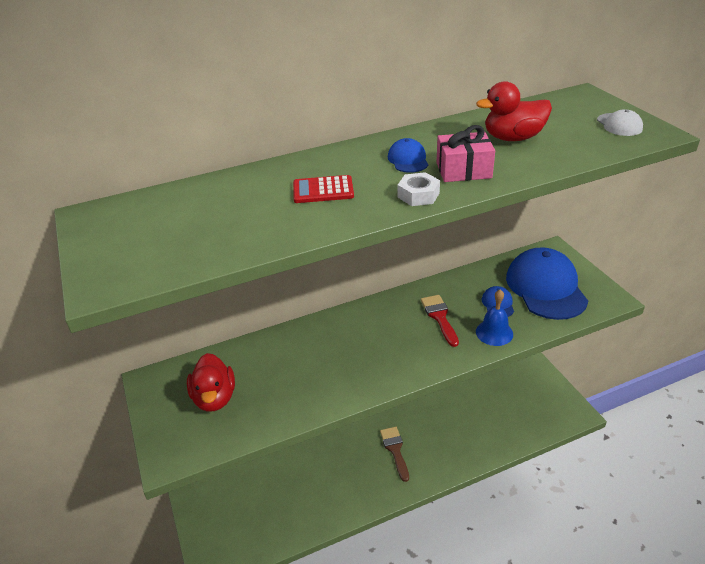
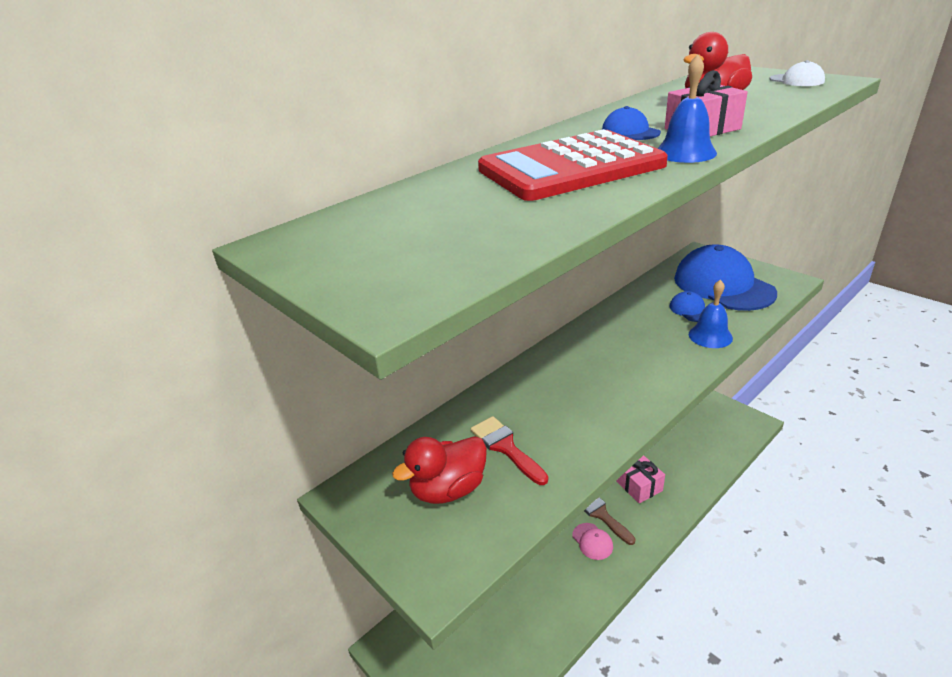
camera: 20 degrees left, 5 degrees down
red duck [187,353,235,412] -> red duck turned 90 degrees clockwise [392,436,487,504]
red calculator [293,175,354,203] -> red calculator [478,129,668,201], size x2.11
white nut [398,172,440,206] -> blue bell [657,54,717,163]
red brush [421,295,459,347] -> red brush moved to [471,416,548,485]
none -> pink cap [573,523,613,560]
none -> pink gift [616,455,665,503]

